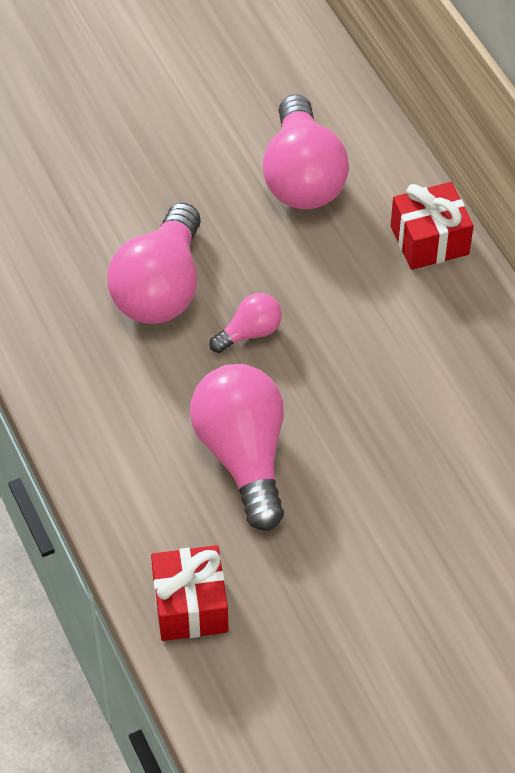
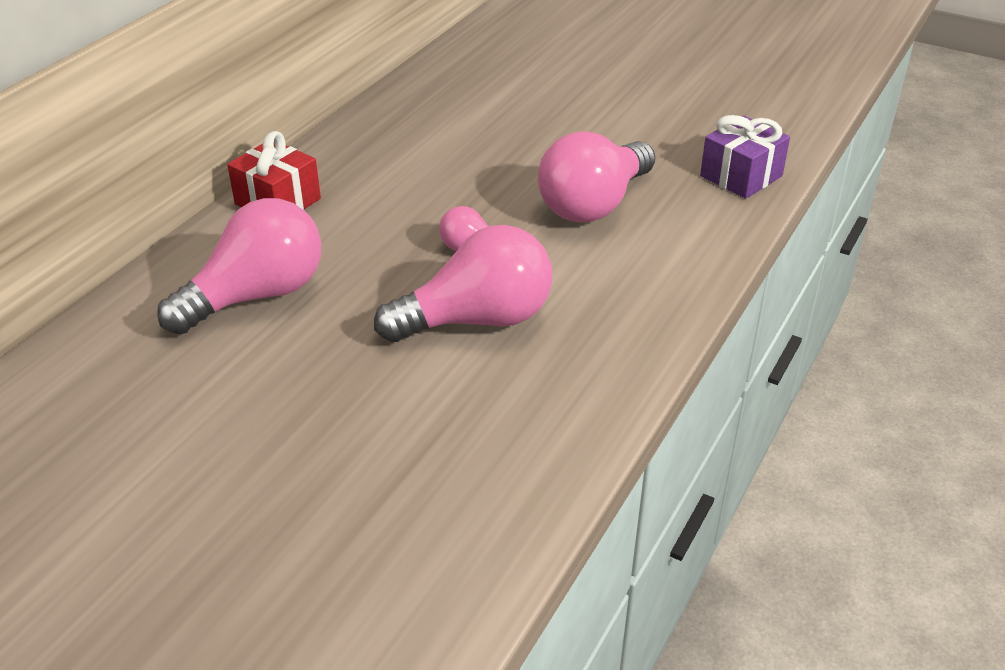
camera: 125 degrees left, 15 degrees down
red gift [151,545,229,641] -> purple gift [700,115,790,199]

